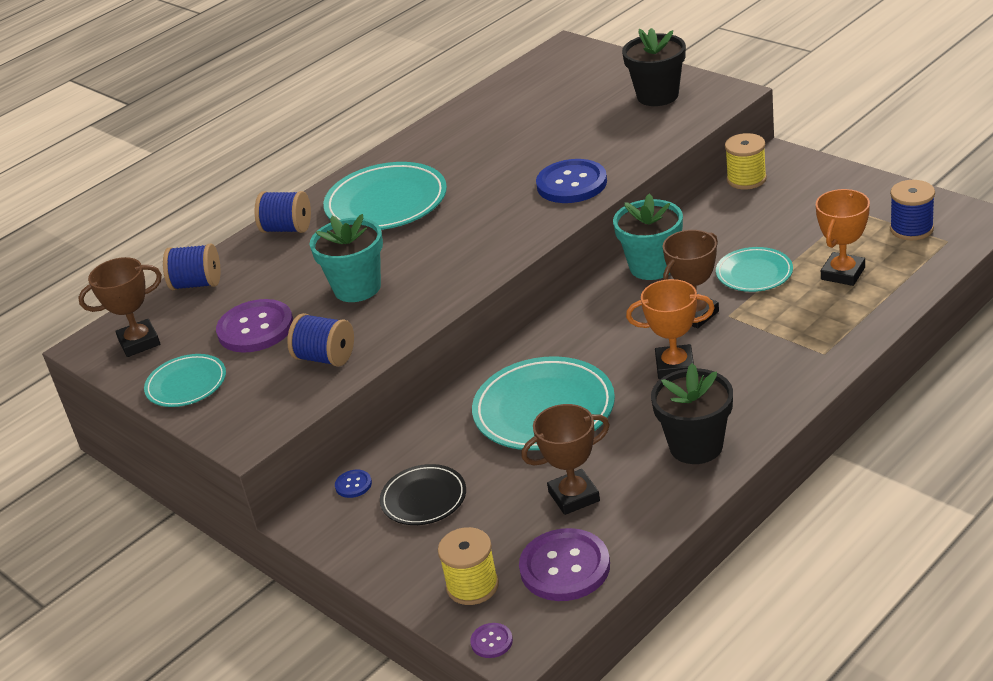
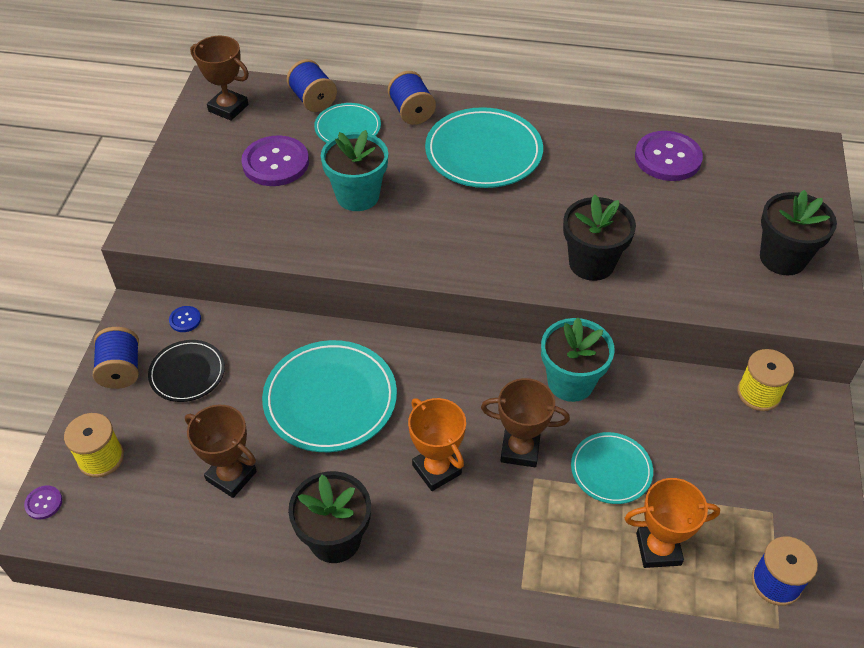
camera: 50 degrees right, 15 degrees up
turquoise plate [144,354,226,407] -> turquoise plate moved to [314,103,381,143]
blue spool [287,313,354,367] -> blue spool moved to [93,327,139,389]
purple button [519,528,610,601] -> purple button moved to [635,131,703,181]
blue button [536,159,607,203] -> black flower pot [563,195,636,281]

